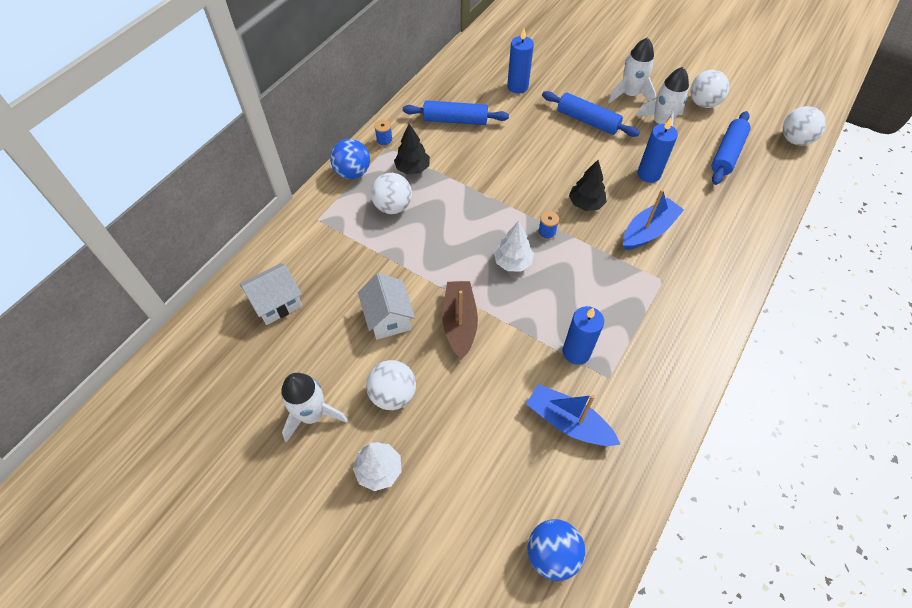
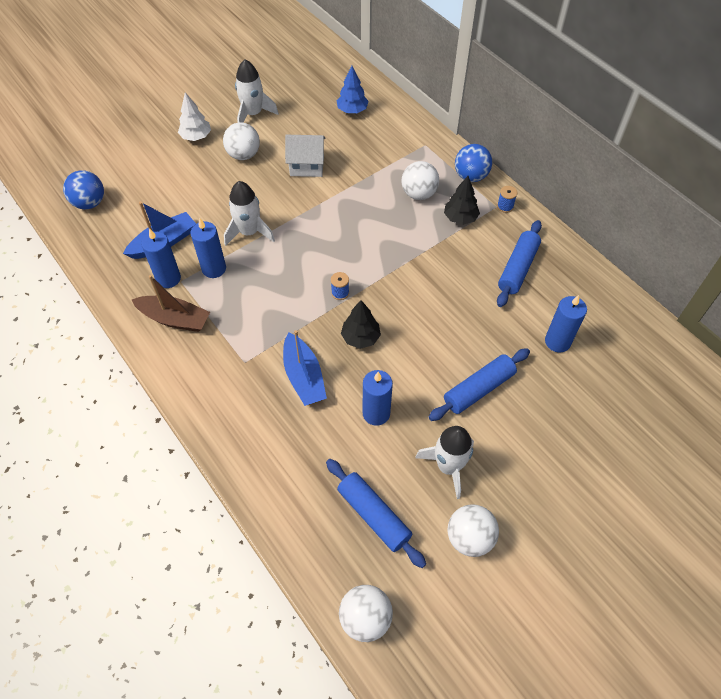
camera: 110 degrees right, 0 degrees up
white house [240,263,302,325] -> blue tree [337,66,369,113]
brown boat [442,281,478,359] -> brown boat moved to [132,275,210,332]
white tree [494,221,534,272] -> none
white rocket [608,37,656,103] -> white rocket moved to [224,181,275,246]
none -> blue candle [141,228,181,288]

